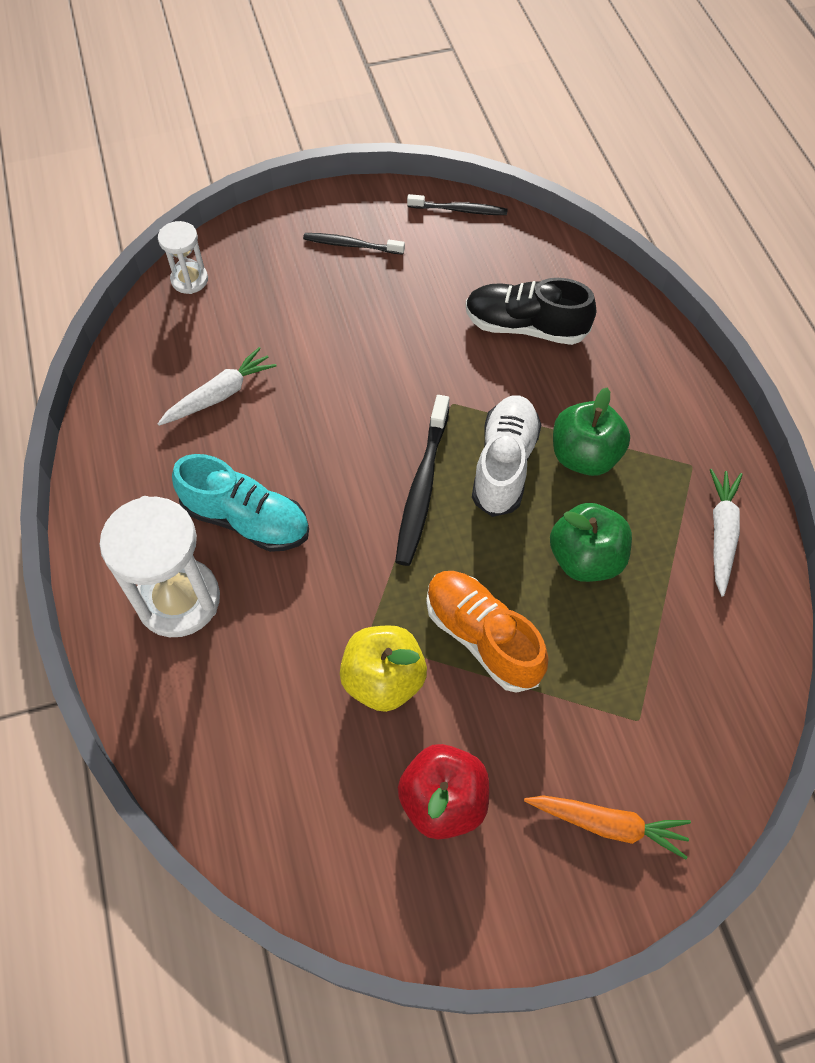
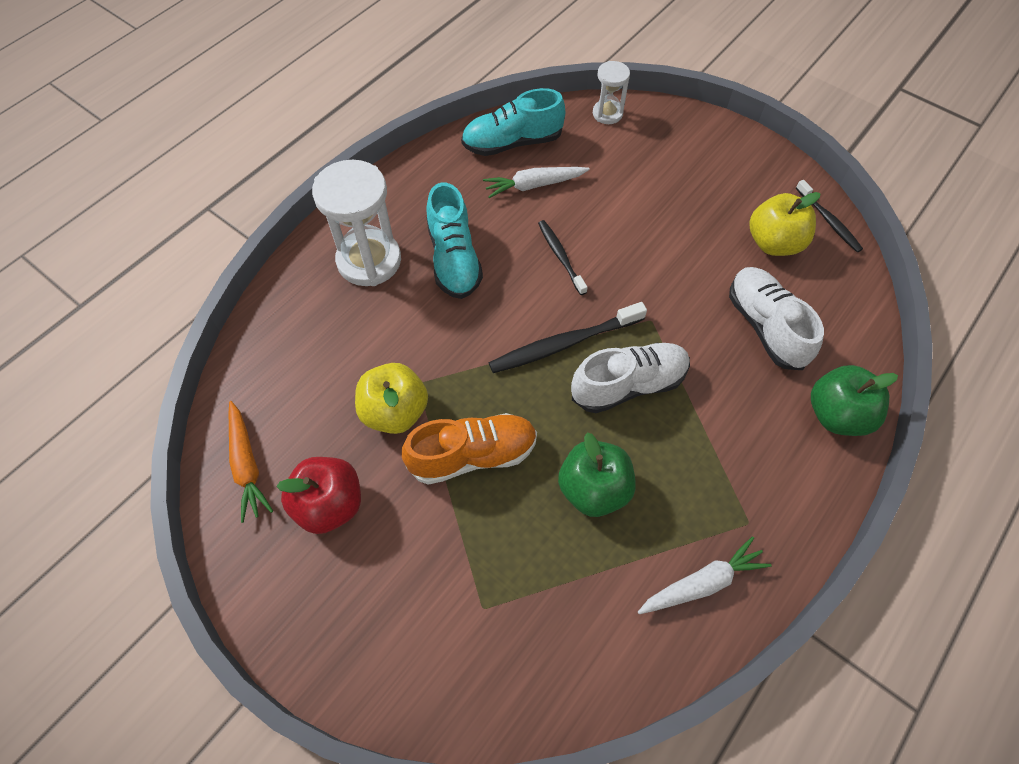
camera: 55 degrees right, 0 degrees up
white carrot [157,347,276,426] -> white carrot turned 150 degrees clockwise [483,167,590,198]
black toothbrush [303,233,405,255] -> black toothbrush moved to [538,220,588,295]
orange shoe [426,571,549,693] -> orange shoe turned 60 degrees clockwise [402,413,537,485]
black shoe [466,278,596,345] -> white shoe [729,267,824,370]
orange carrot [524,795,691,859] -> orange carrot moved to [229,401,273,523]
green apple [553,388,630,476] -> green apple moved to [811,365,898,436]
none -> turquoise shoe [461,88,565,156]
none -> yellow apple [749,192,820,256]

